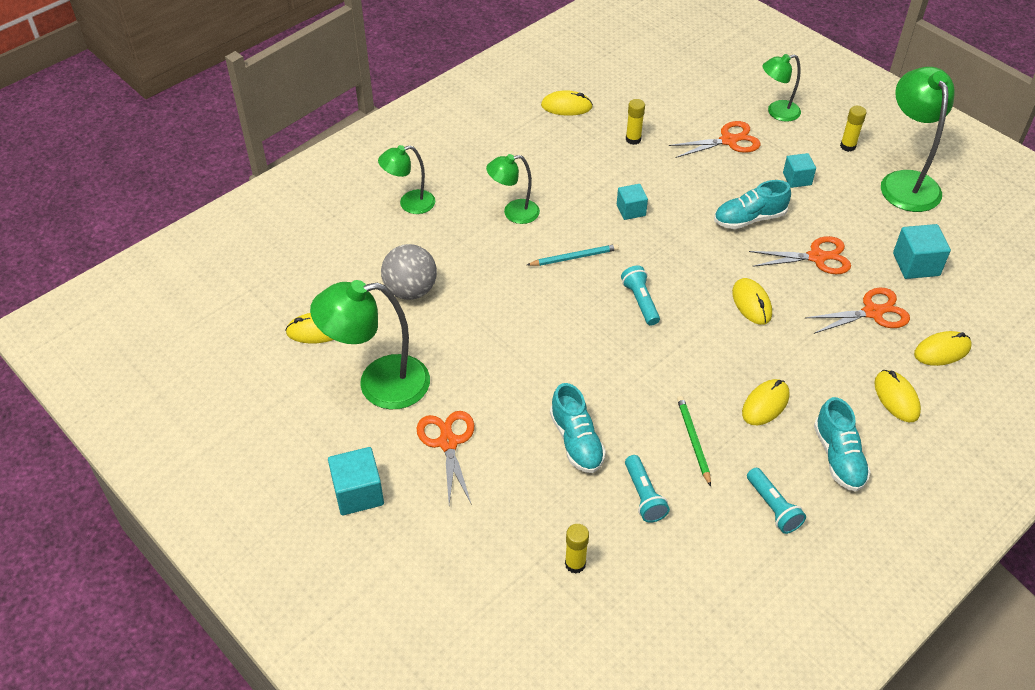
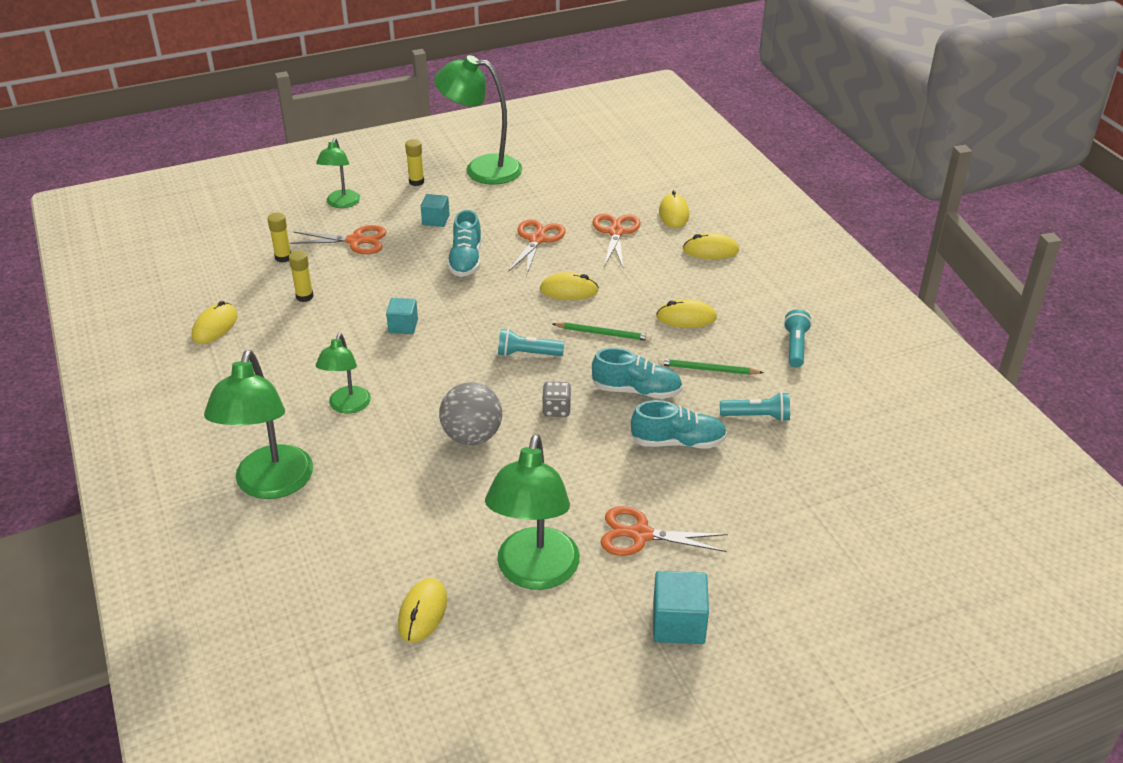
camera: 70 degrees left, 10 degrees down
green lamp [378,145,435,214] -> green lamp [204,350,313,499], size x1.73
grey ball [381,244,437,300] -> grey ball moved to [439,382,502,445]
turquoise pencil [527,244,619,266] -> none
yellow glue stick [565,524,589,574] -> yellow glue stick moved to [267,212,291,263]
orange scissors [669,121,761,158] -> orange scissors turned 90 degrees clockwise [290,225,387,254]
yellow mouse [742,379,789,425] -> yellow mouse turned 60 degrees counterclockwise [656,299,717,328]
turquoise flashlight [747,468,806,534] -> turquoise flashlight turned 75 degrees counterclockwise [784,309,812,368]
turquoise shoe [814,397,871,492] -> turquoise shoe moved to [592,348,683,399]
turquoise cube [893,224,951,279] -> none
none -> grey dice [542,382,571,417]
none -> green pencil [553,322,652,341]

